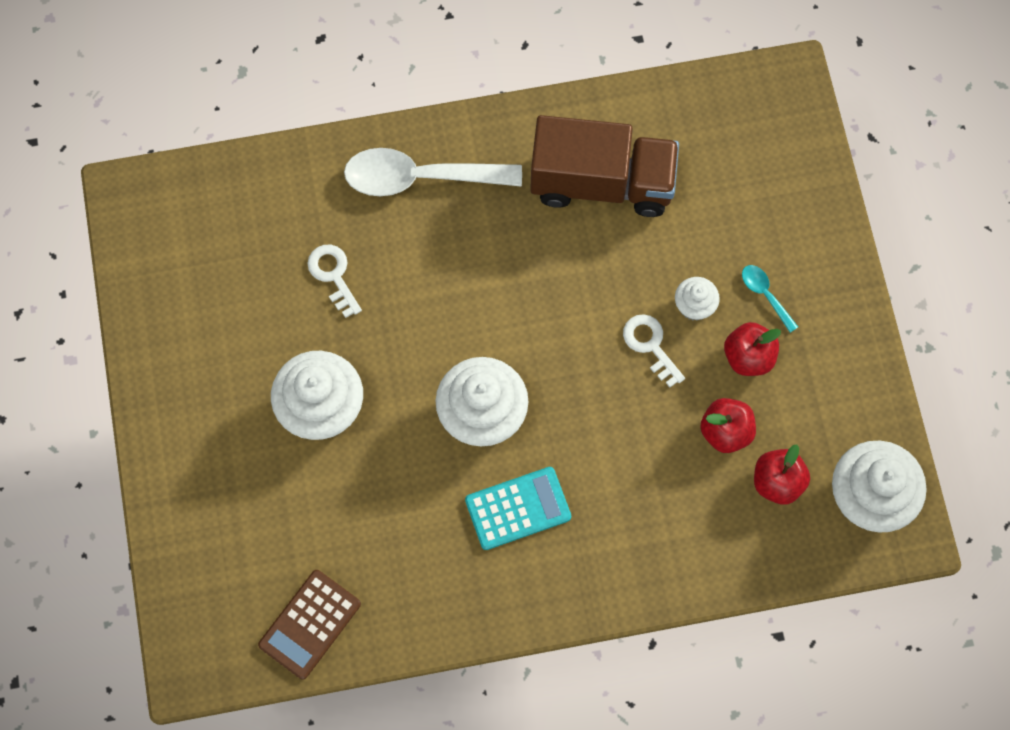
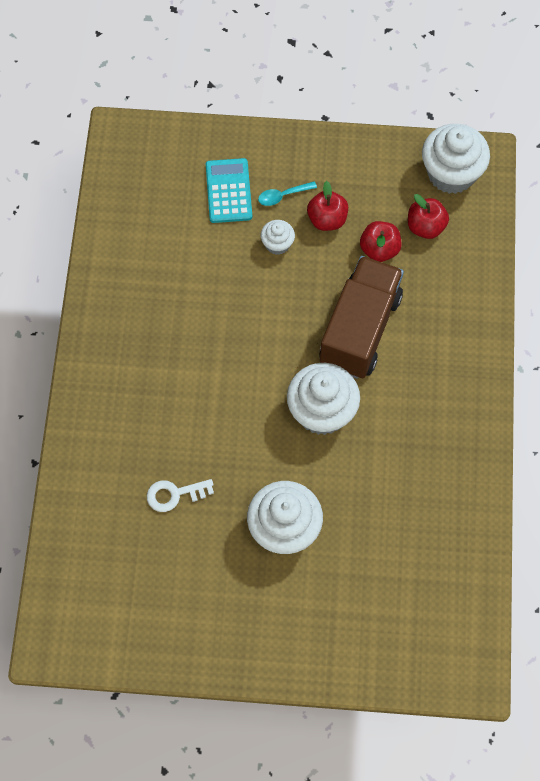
camera: 75 degrees left, 5 degrees down
brown calculator [258,570,361,680] -> none
white spoon [344,148,522,196] -> none
turquoise calculator [465,467,571,550] -> turquoise calculator moved to [206,158,252,223]
brown truck [530,115,679,217] -> brown truck moved to [319,256,404,379]
white key [623,314,685,388] -> none

